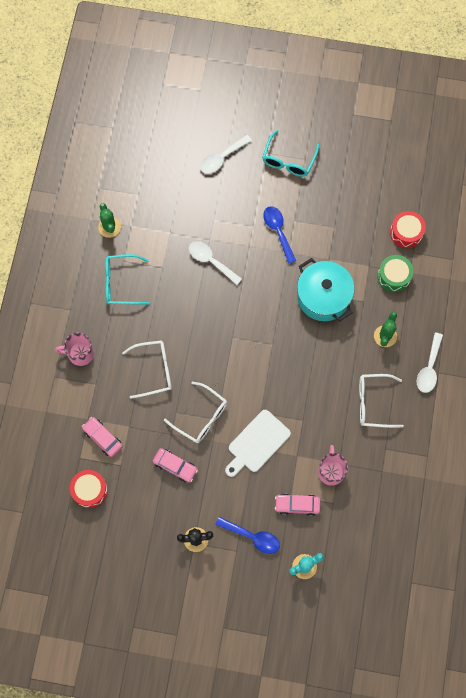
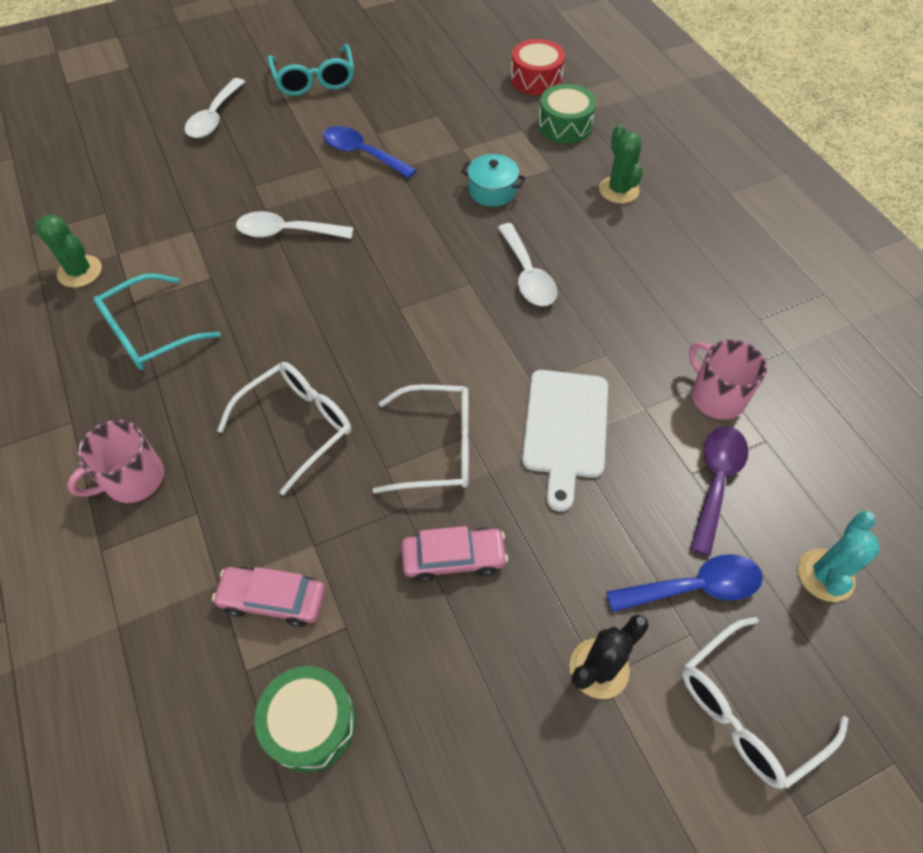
camera: 35 degrees left, 15 degrees down
red drum [70,470,108,508] -> green drum [254,666,356,773]
pink car [275,493,321,516] -> purple spoon [690,426,748,556]
turquoise pot [297,258,355,321] -> turquoise pot [461,154,526,207], size x0.52
white glasses [359,374,404,428] -> white glasses moved to [682,617,849,789]
white spoon [417,333,443,393] -> white spoon moved to [498,223,557,306]

